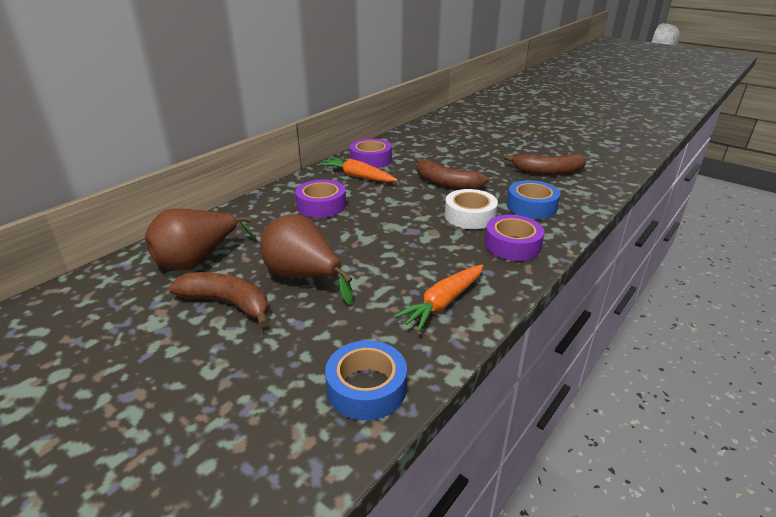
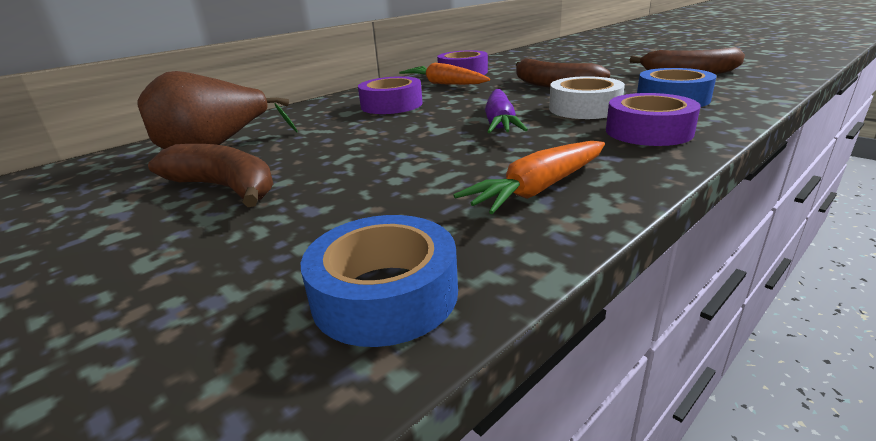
camera: 10 degrees right, 5 degrees down
brown pear [260,214,353,305] -> none
none -> purple carrot [485,89,528,133]

